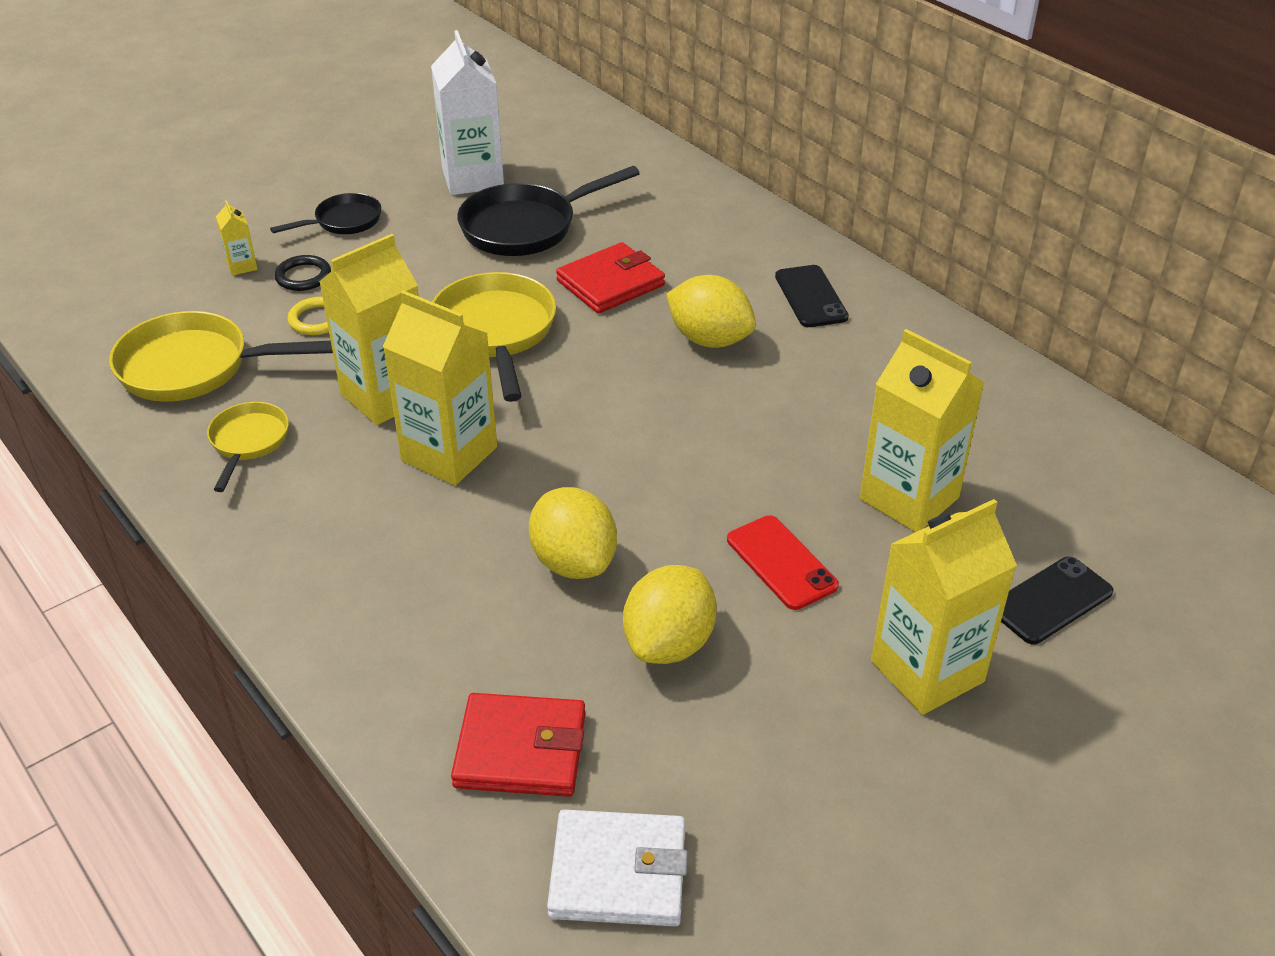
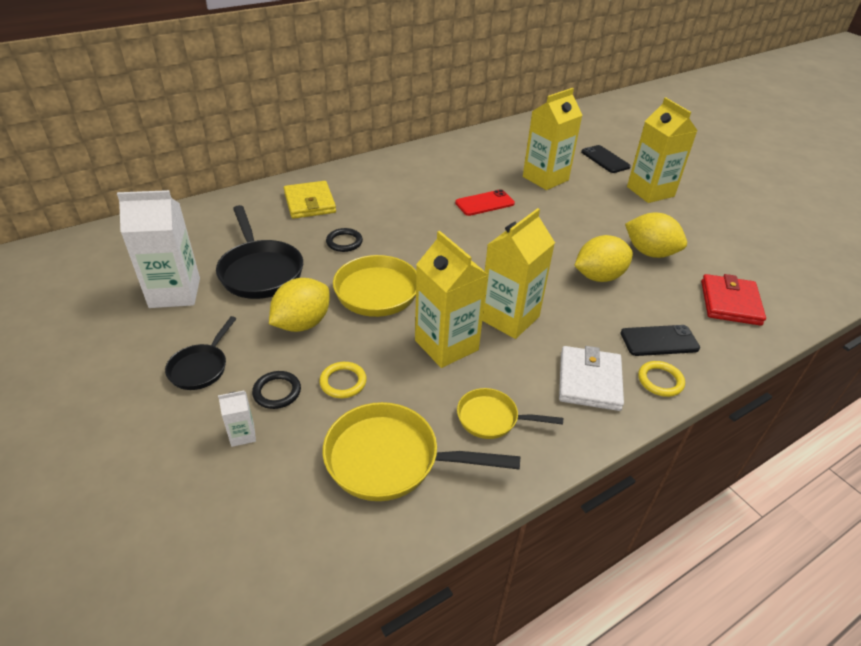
camera: 85 degrees left, 0 degrees up
yellow pan [109,311,333,402] -> yellow pan turned 90 degrees clockwise [323,402,520,501]
yellow carton [216,200,258,276] -> white carton [218,391,256,447]
black pan [270,193,381,234] -> black pan turned 135 degrees counterclockwise [165,316,237,390]
white wallet [547,809,688,926] -> white wallet moved to [559,346,624,411]
red wallet [556,242,665,313] -> black ring [326,228,363,252]
yellow lemon [666,275,756,348] -> yellow lemon moved to [269,278,330,332]
red phone [727,515,839,610] -> red phone moved to [455,189,515,216]
black phone [775,265,849,327] -> black phone moved to [620,325,700,356]
none -> yellow wallet [284,181,336,219]
none -> yellow ring [638,361,685,397]

